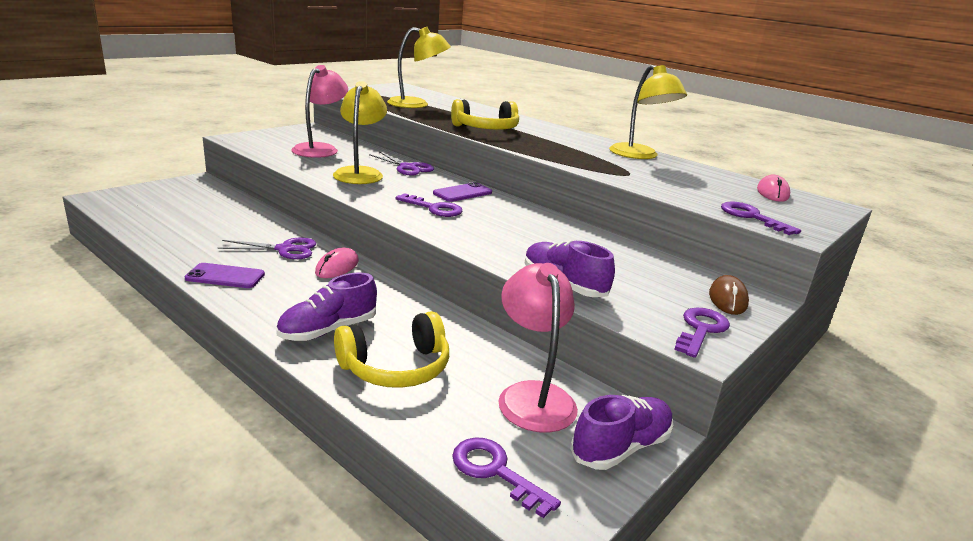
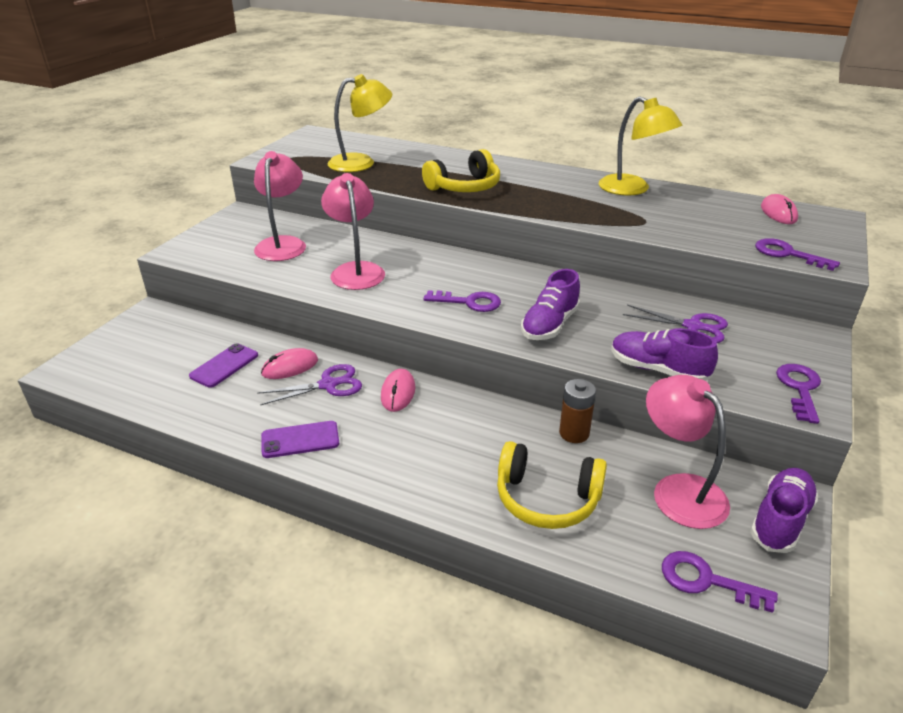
camera: 15 degrees left, 10 degrees up
purple shoe [276,273,377,341] -> purple shoe moved to [521,269,580,340]
yellow lamp [333,81,387,184] -> pink lamp [321,173,385,290]
yellow headphones [334,311,449,388] -> yellow headphones turned 60 degrees clockwise [497,441,607,529]
purple scissors [369,151,434,175] -> purple scissors moved to [623,305,728,343]
purple phone [433,182,492,202] -> purple phone moved to [189,343,258,388]
brown mouse [709,275,749,315] -> none
none -> pink mouse [261,348,318,379]
none -> brown battery [559,379,596,443]

